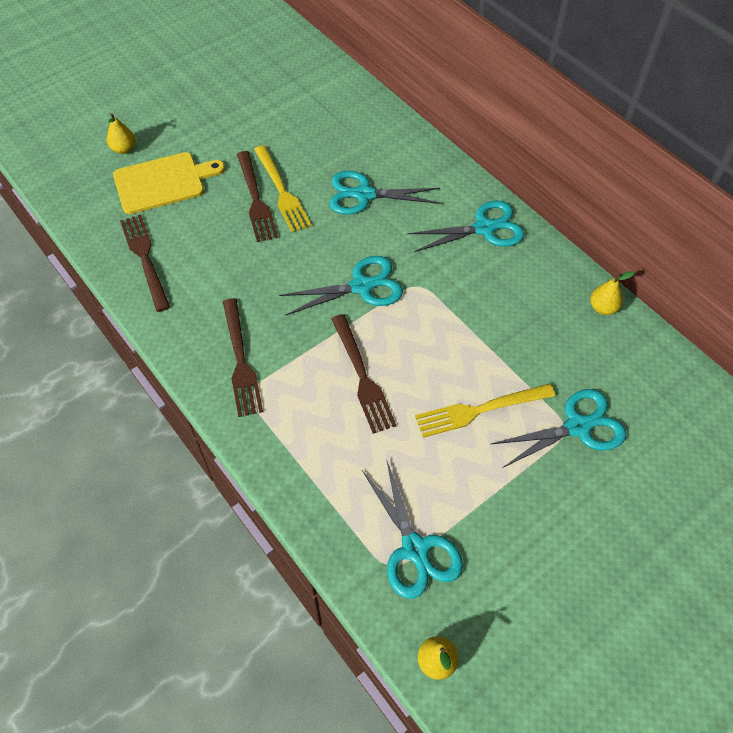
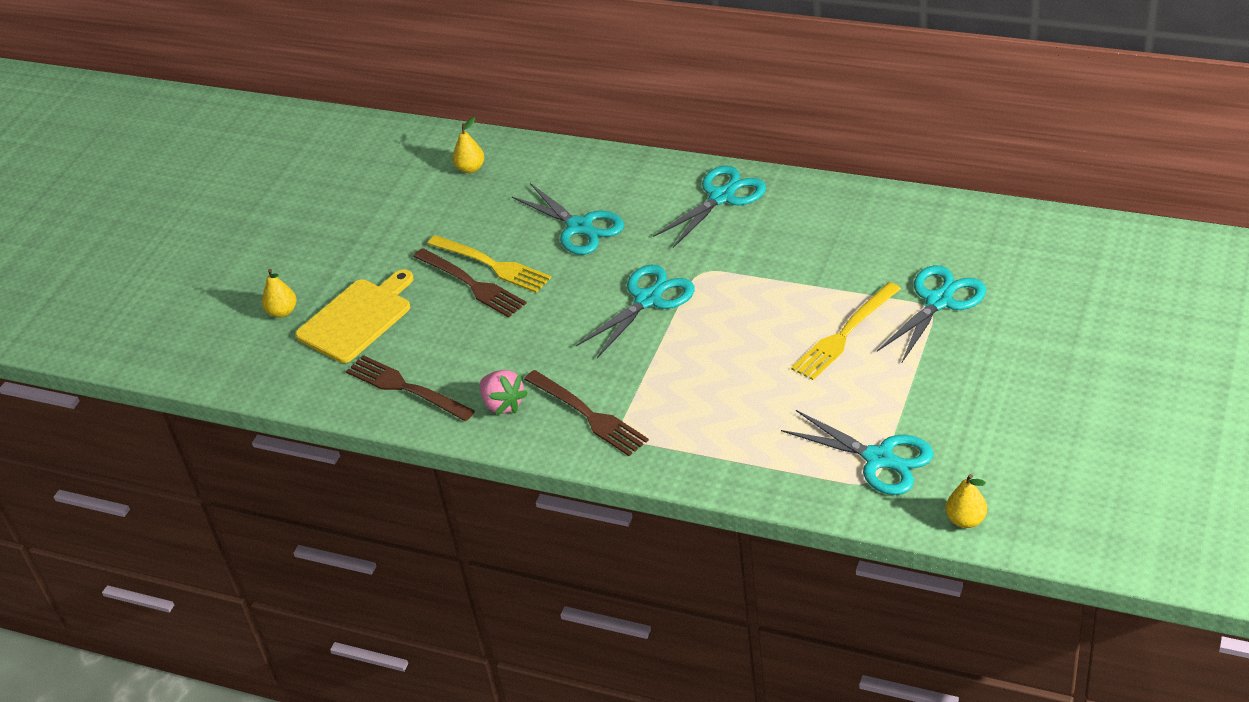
camera: 25 degrees left, 15 degrees down
turquoise scissors [329,171,440,215] -> turquoise scissors turned 105 degrees counterclockwise [512,183,624,255]
brown fork [331,314,397,434] -> none
yellow pear [590,271,635,315] -> yellow pear moved to [453,117,484,173]
none -> pink strawberry [480,370,528,415]

